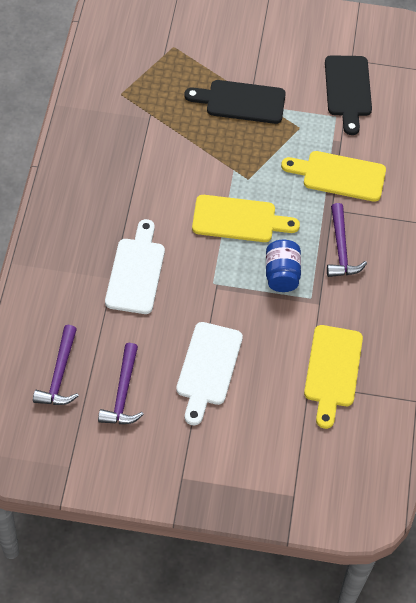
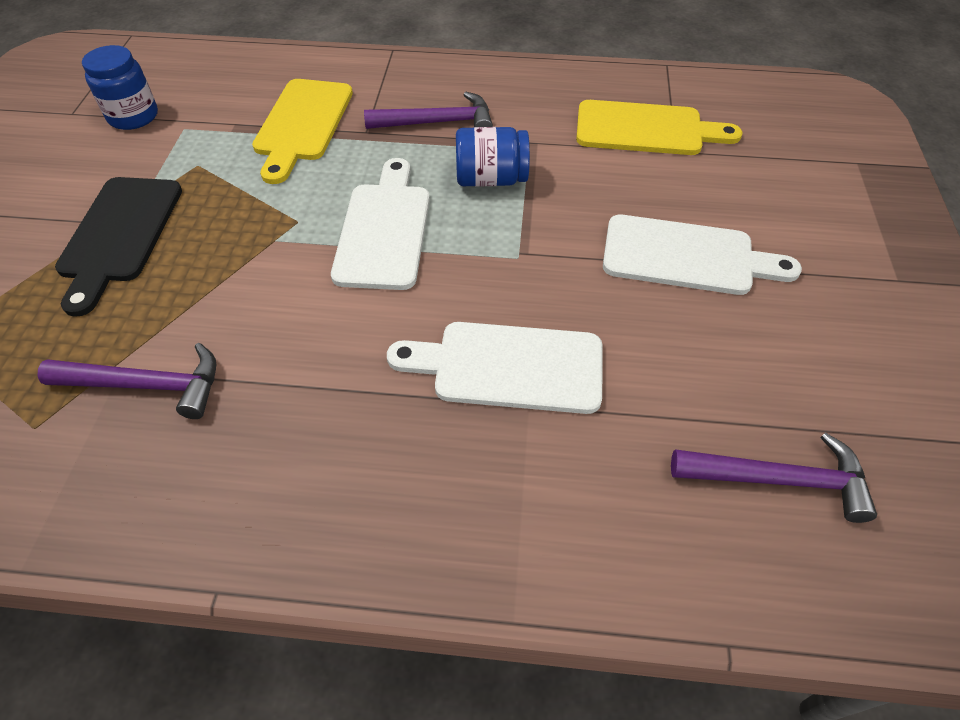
camera: 90 degrees left, 5 degrees down
purple hammer [98,343,144,424] -> purple hammer moved to [37,343,216,419]
yellow cutting board [192,195,300,242] -> white cutting board [331,158,430,290]
black cutting board [325,55,372,135] -> blue jar [82,45,158,130]

